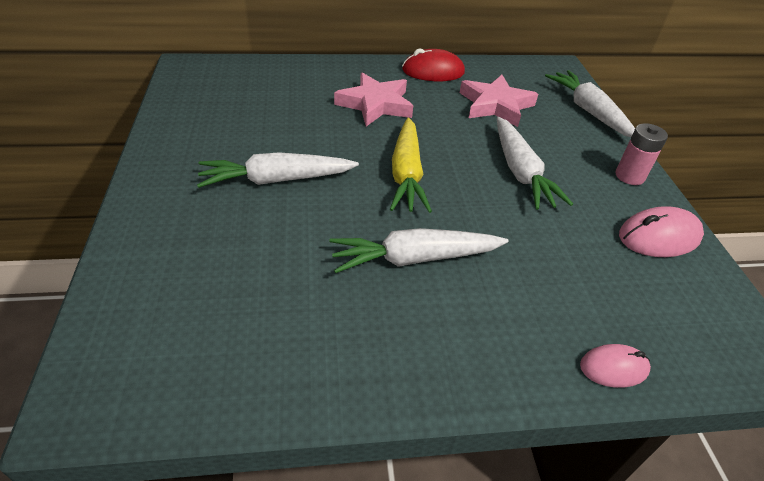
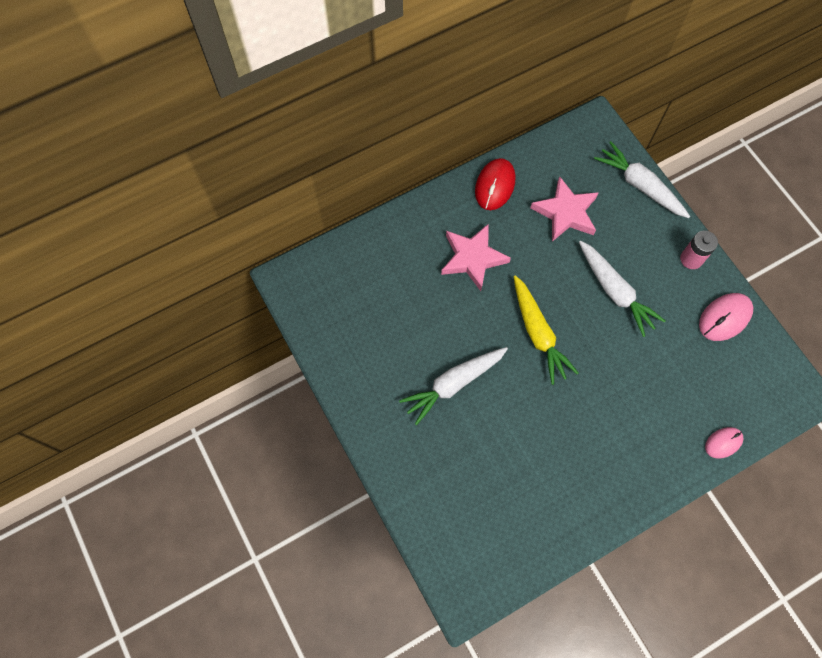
camera: 20 degrees left, 25 degrees up
white carrot [329,228,508,273] -> none
red mouse [402,48,465,81] -> red mouse turned 45 degrees counterclockwise [475,158,515,210]

